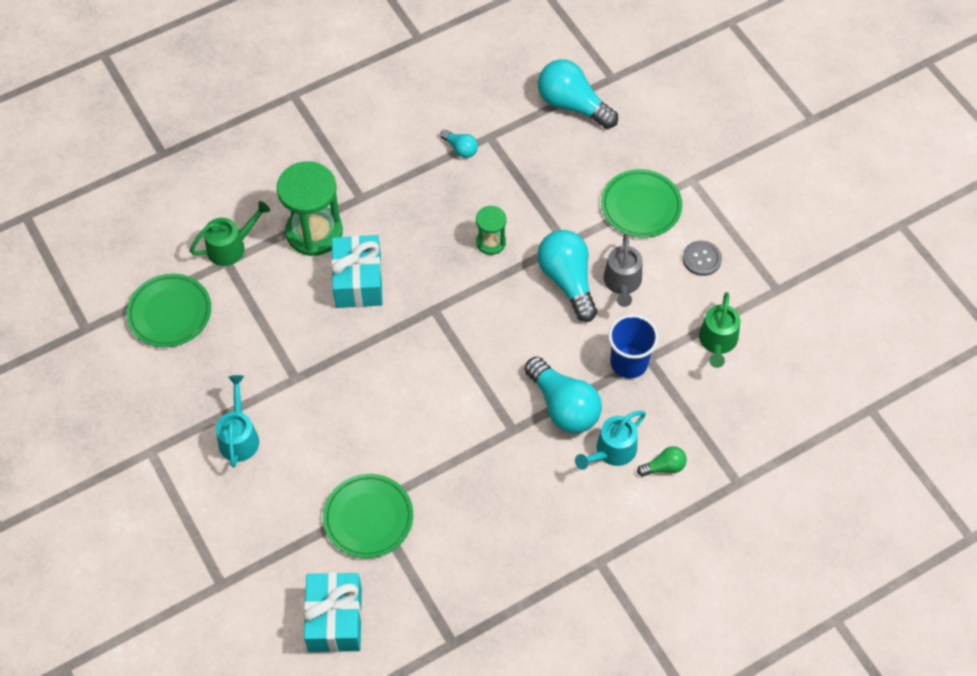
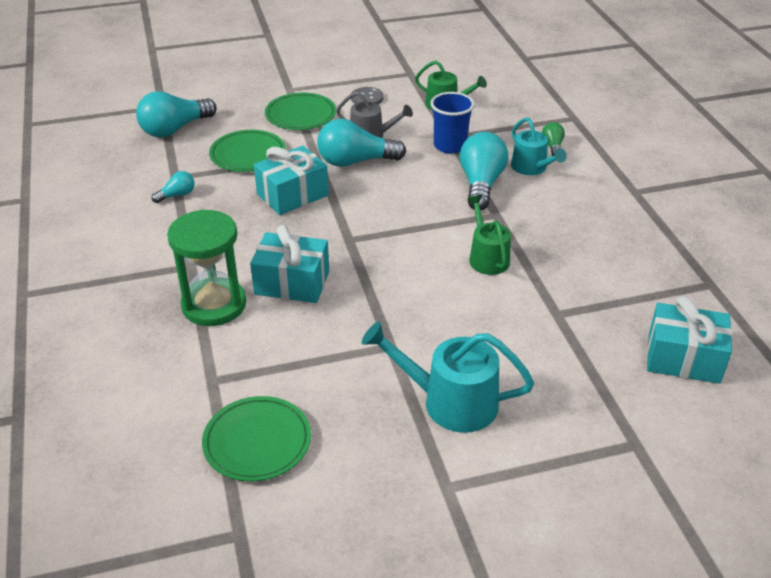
camera: 75 degrees left, 20 degrees down
green watering can [190,201,270,266] -> green watering can moved to [468,195,511,275]
turquoise watering can [216,375,259,468] -> turquoise watering can [362,321,534,433], size x1.52
green plate [323,474,413,558] -> green plate moved to [209,130,286,172]
green hourglass [476,206,507,255] -> turquoise gift [254,146,329,215]
turquoise light bulb [525,356,602,433] -> turquoise light bulb turned 60 degrees counterclockwise [460,132,508,210]

